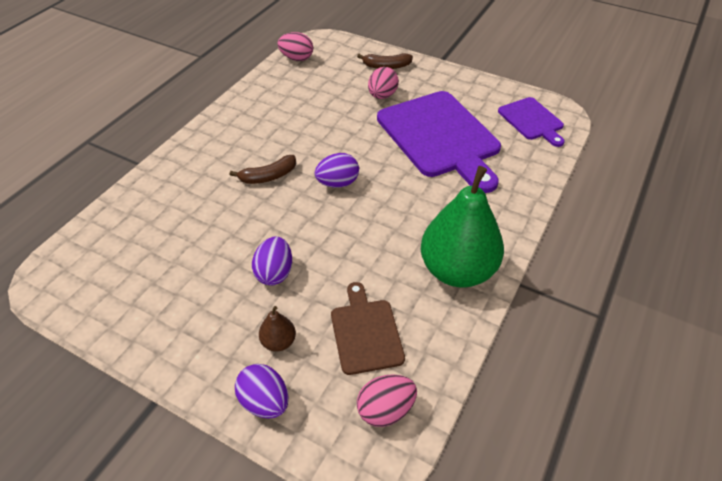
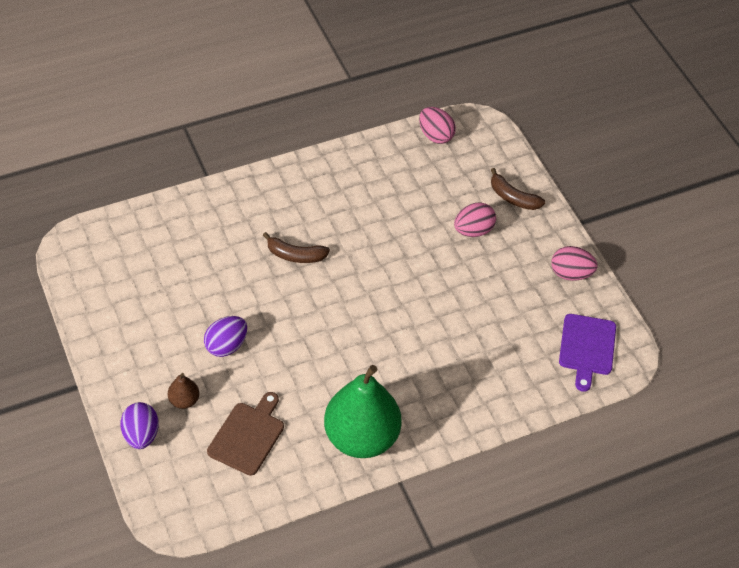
camera: 35 degrees right, 5 degrees up
purple egg [315,153,359,188] -> none
pink egg [357,374,417,427] -> pink egg moved to [551,246,598,281]
purple cutting board [377,91,501,193] -> none

